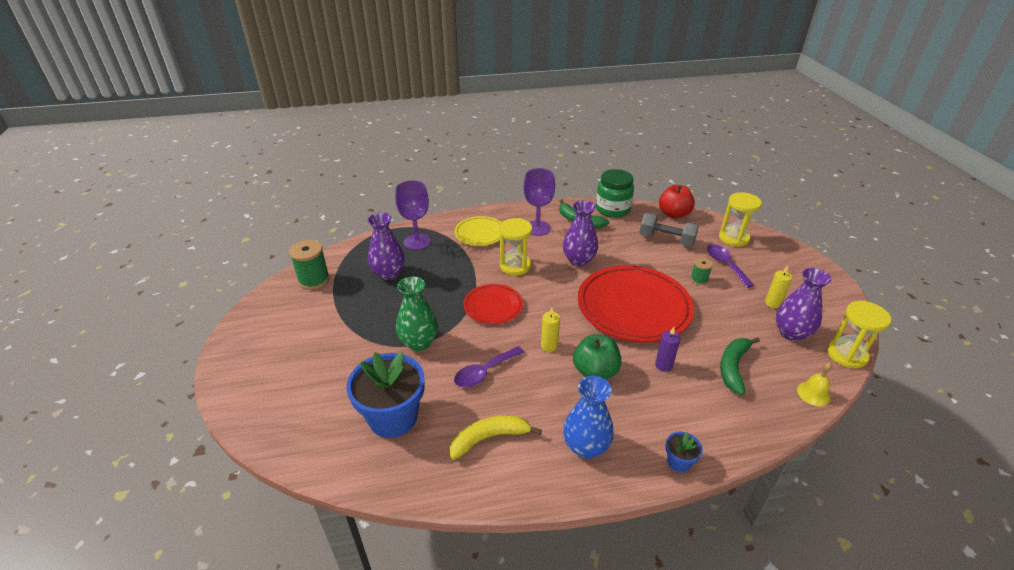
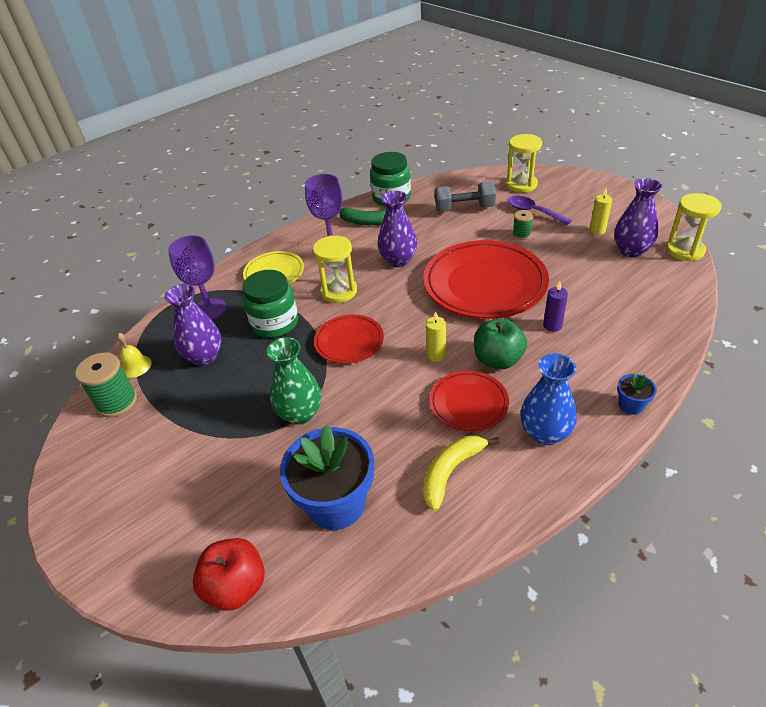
camera: 25 degrees left, 5 degrees up
purple spoon [454,346,524,387] -> none
red apple [659,185,695,219] -> red apple moved to [193,538,265,611]
green banana [720,337,760,395] -> none
yellow bell [797,362,832,406] -> yellow bell moved to [117,333,152,378]
none -> green jar [242,270,298,338]
none -> red plate [429,371,509,431]

